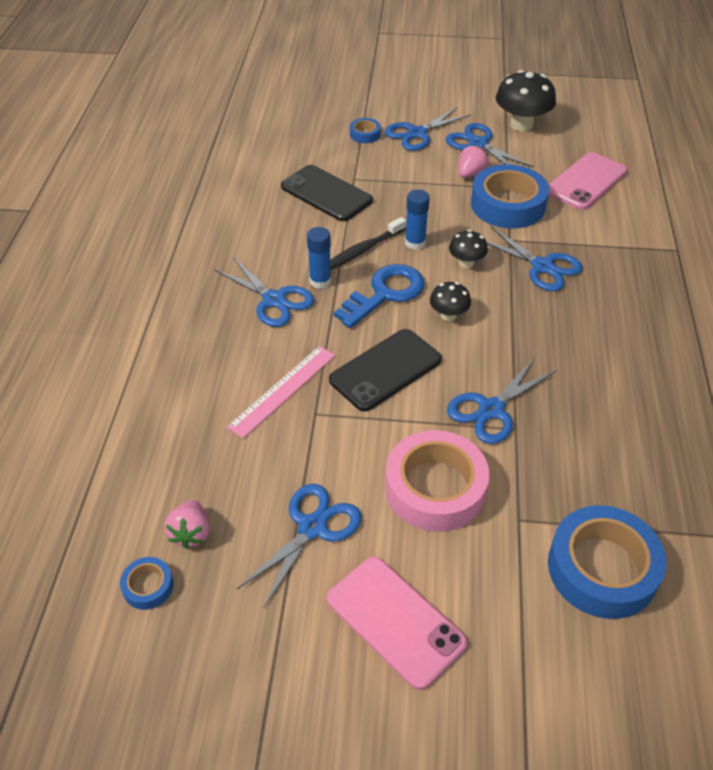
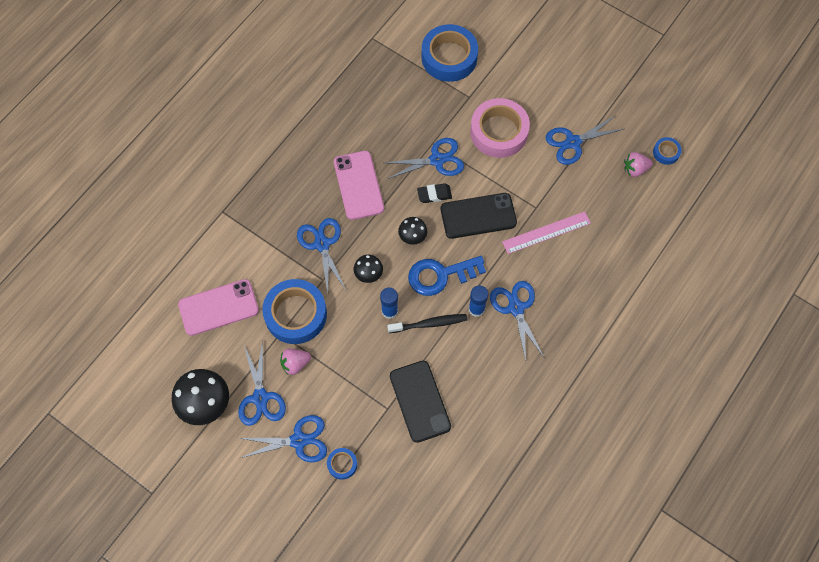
camera: 150 degrees left, 20 degrees up
pink strawberry [165,500,210,549] -> pink strawberry turned 135 degrees counterclockwise [624,152,653,177]
pink phone [327,557,467,690] -> pink phone moved to [334,151,384,220]
none -> black eraser [417,183,452,203]

